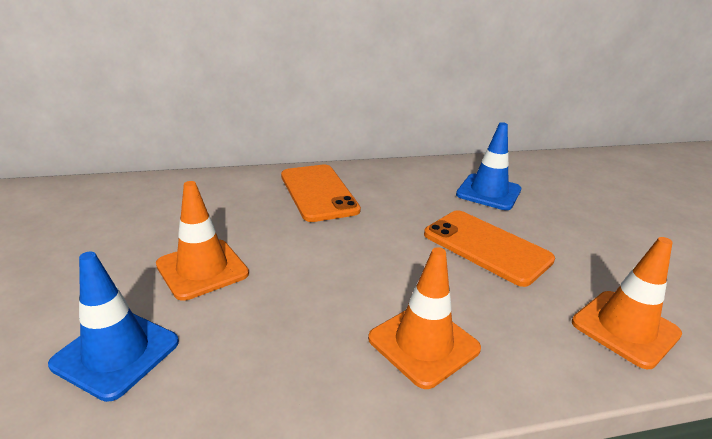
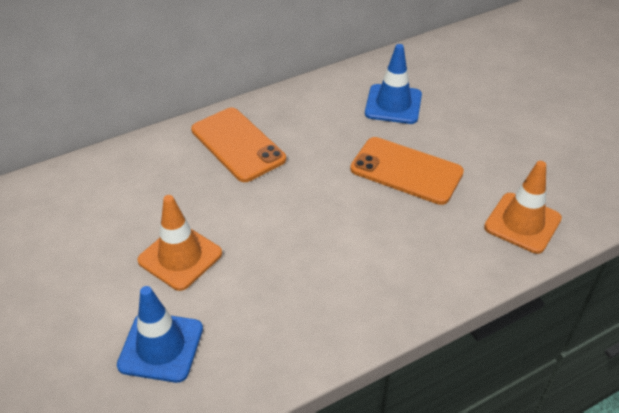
camera: 15 degrees left, 15 degrees up
orange traffic cone [368,247,481,389] -> none

